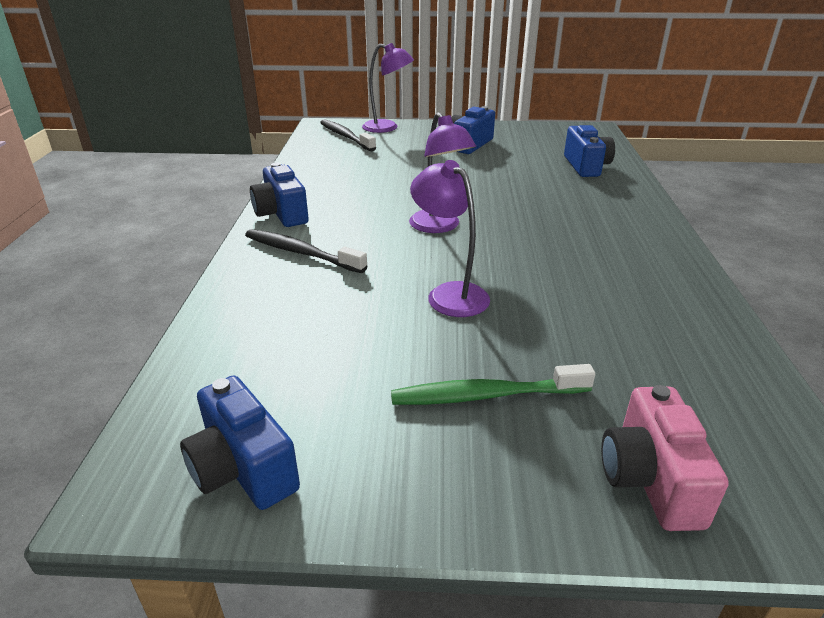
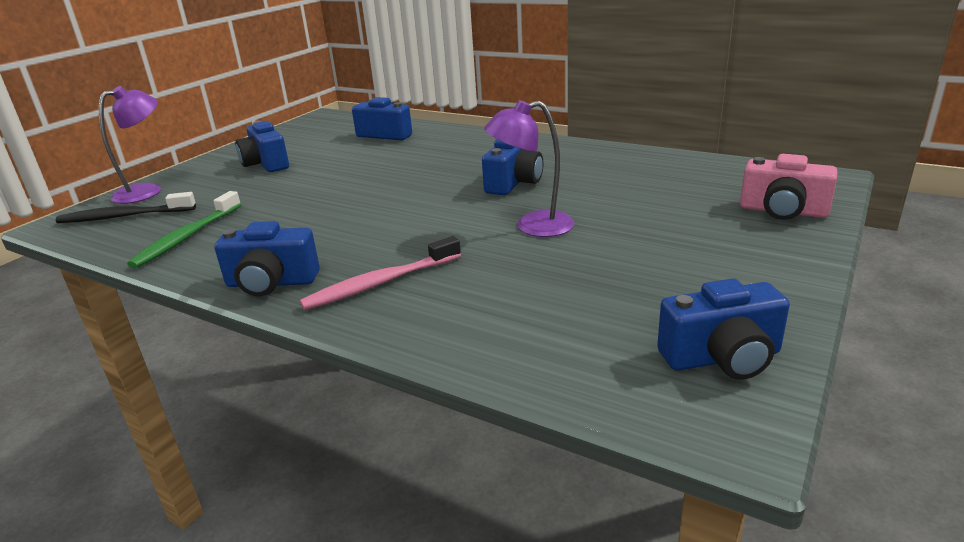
camera: 60 degrees left, 5 degrees down
black toothbrush [245,229,367,273] -> pink toothbrush [299,236,461,310]
green toothbrush [391,364,595,405] -> green toothbrush moved to [127,191,241,268]
purple lamp [409,112,476,233] -> none
none -> blue camera [482,139,543,195]

